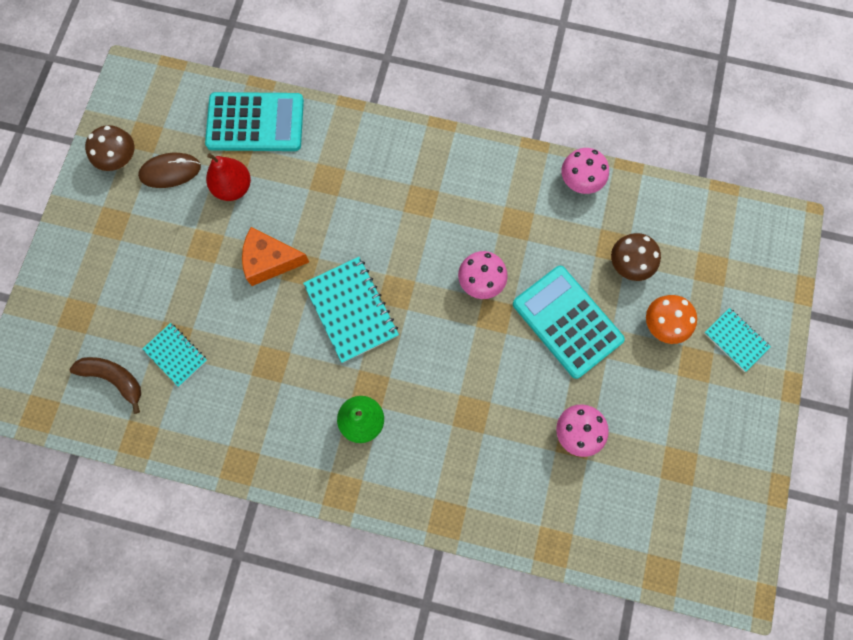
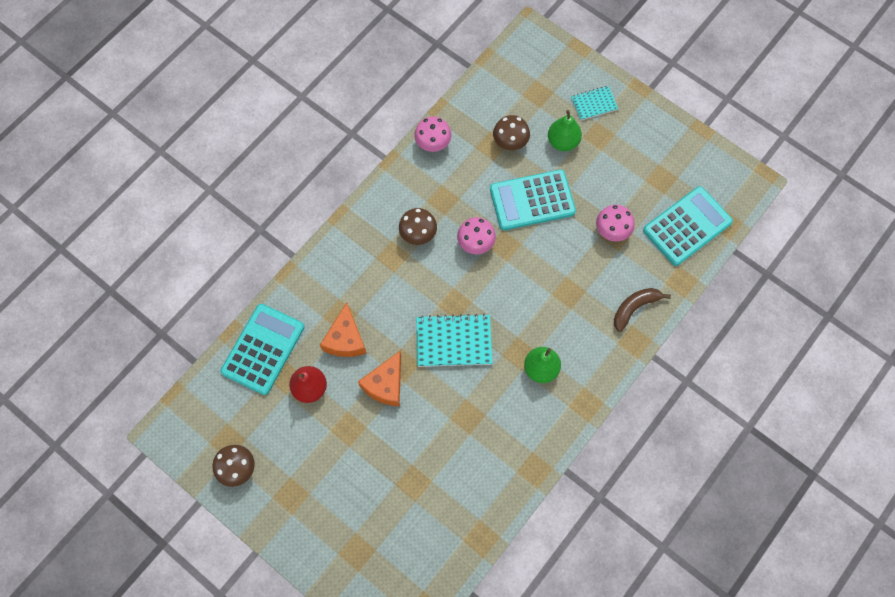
camera: 65 degrees left, 5 degrees down
brown banana [70,357,141,414] -> brown banana moved to [614,288,671,332]
brown mouse [138,153,201,188] -> none
turquoise notebook [143,323,207,387] -> none
orange mushroom [646,295,697,344] -> green pear [548,110,582,151]
none -> orange cheese [320,303,366,357]
none -> brown mushroom [399,208,437,245]
none -> turquoise calculator [643,186,733,266]

